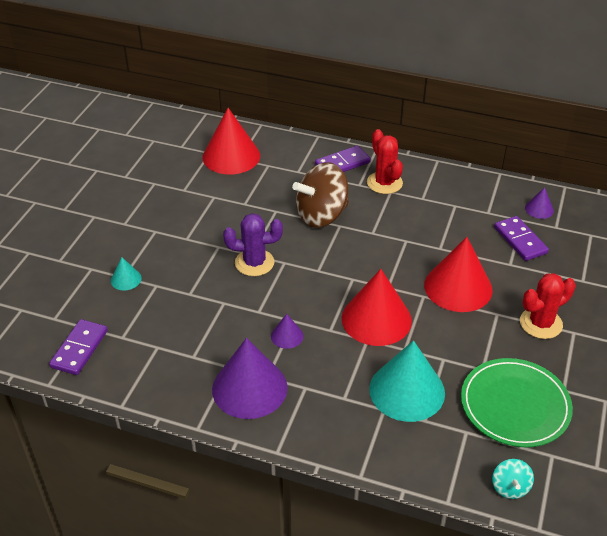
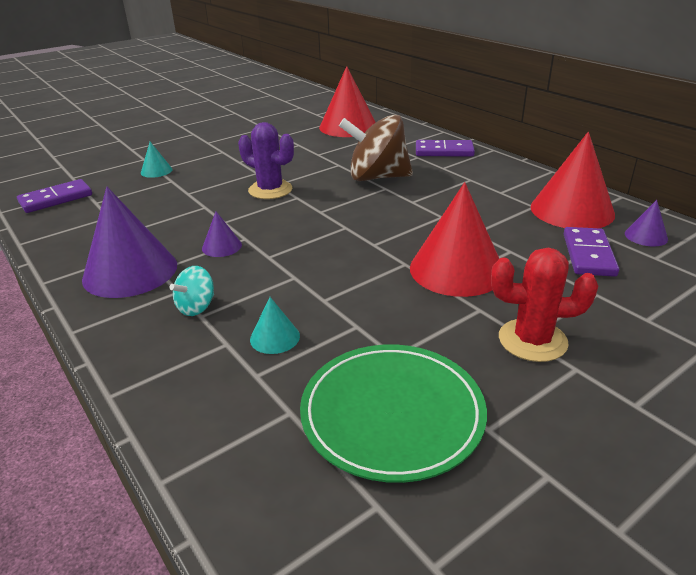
camera: 35 degrees right, 10 degrees down
red cone [342,269,412,346] -> red cone moved to [531,132,615,228]
red cactus [367,129,403,194] -> none
turquoise cone [369,340,445,422] -> turquoise cone [250,297,300,354], size x0.46
turquoise spinning top [492,459,534,499] -> turquoise spinning top moved to [169,266,214,316]

